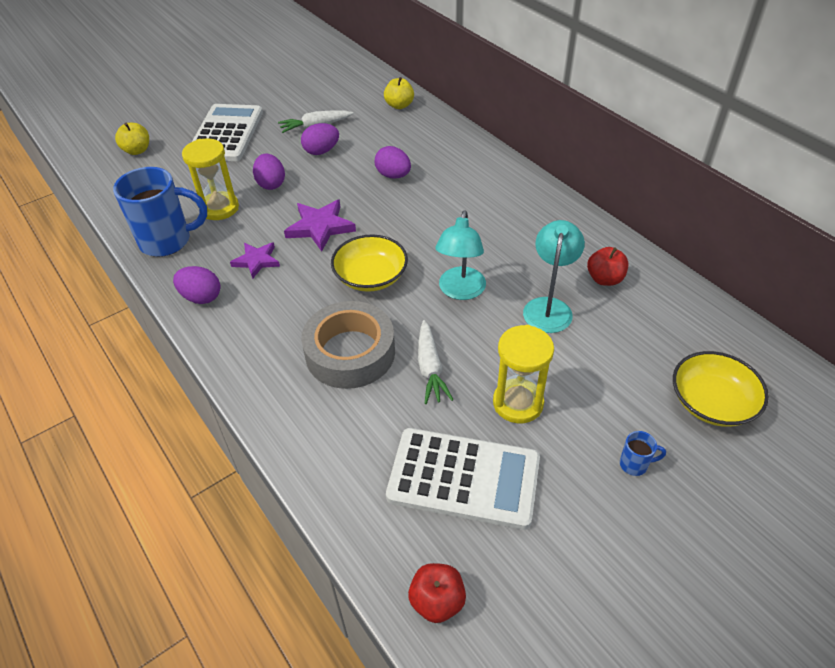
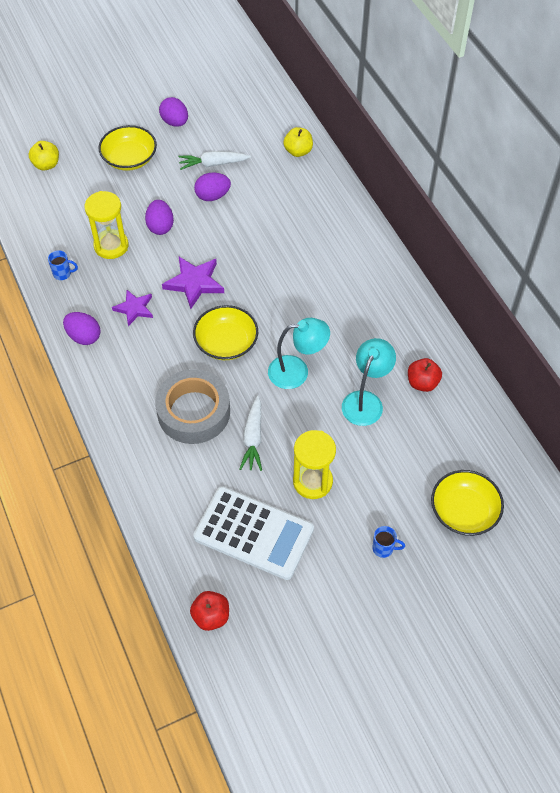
camera: 10 degrees right, 10 degrees up
blue mug [113,167,207,257] -> blue mug [48,251,78,280], size x0.41
white calculator [192,104,263,161] -> yellow bowl [99,125,157,171]
purple egg [375,146,411,179] -> purple egg moved to [159,97,188,127]
turquoise lamp [435,210,486,300] -> turquoise lamp turned 120 degrees counterclockwise [268,318,330,389]

